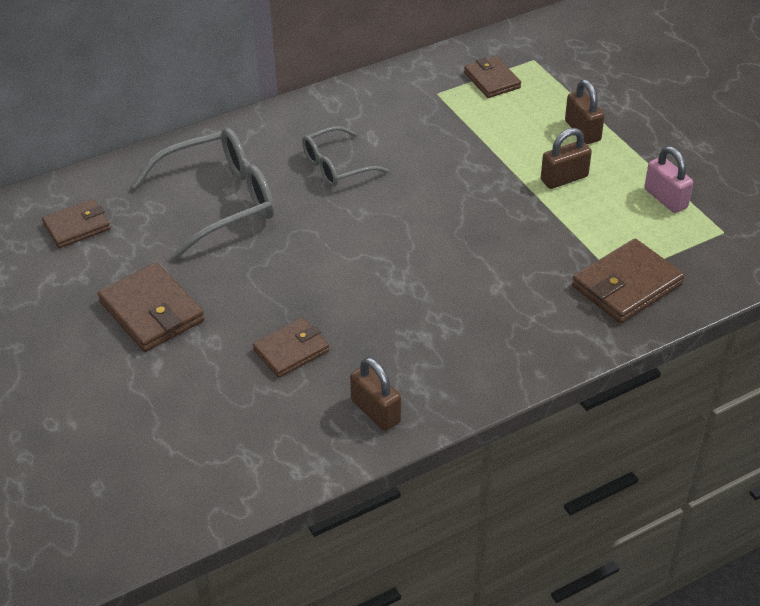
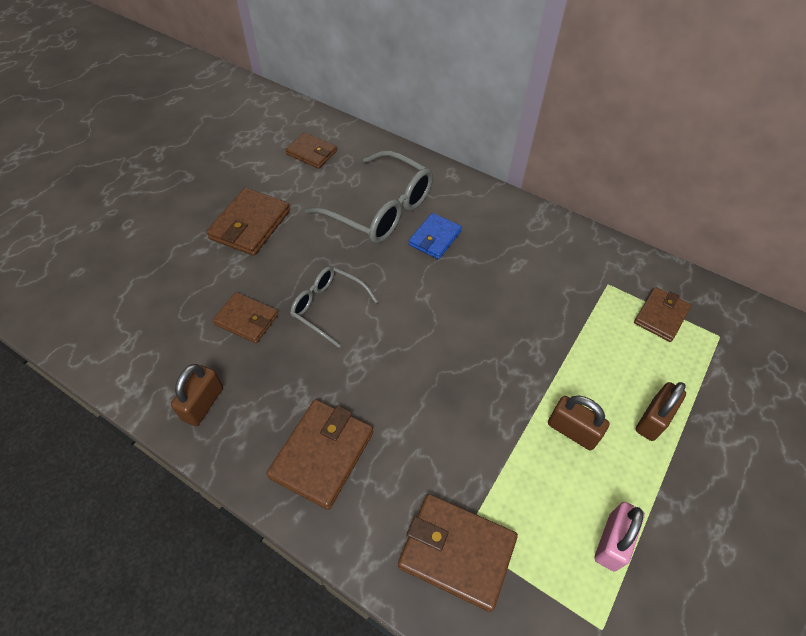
camera: 60 degrees right, 10 degrees up
grey glasses [302,126,389,187] -> grey glasses moved to [290,266,378,348]
none -> brown wallet [267,399,373,510]
none -> blue wallet [408,213,462,259]

